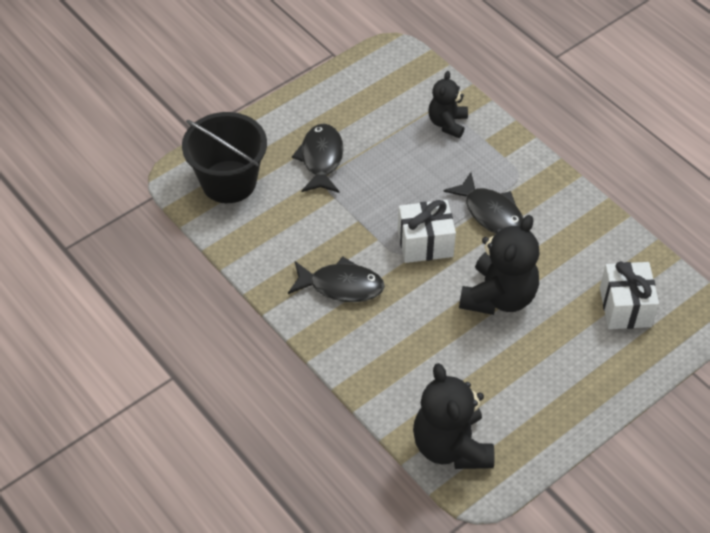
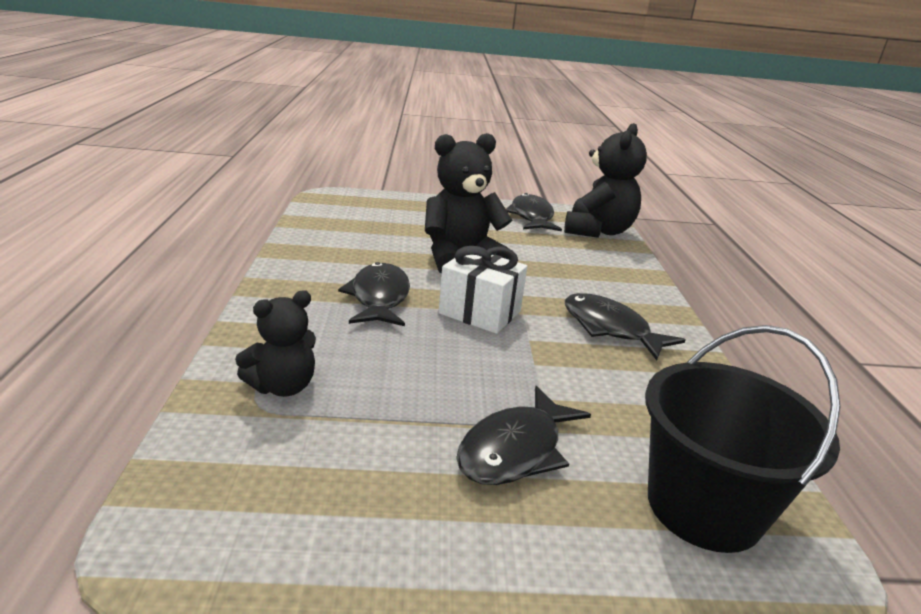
camera: 145 degrees left, 25 degrees down
white gift [600,261,659,329] -> none
none -> black fish [506,193,562,231]

